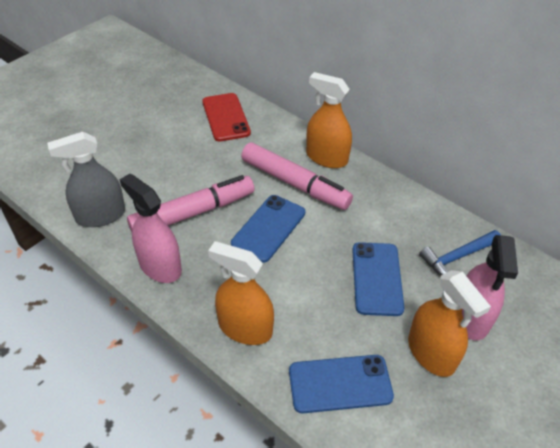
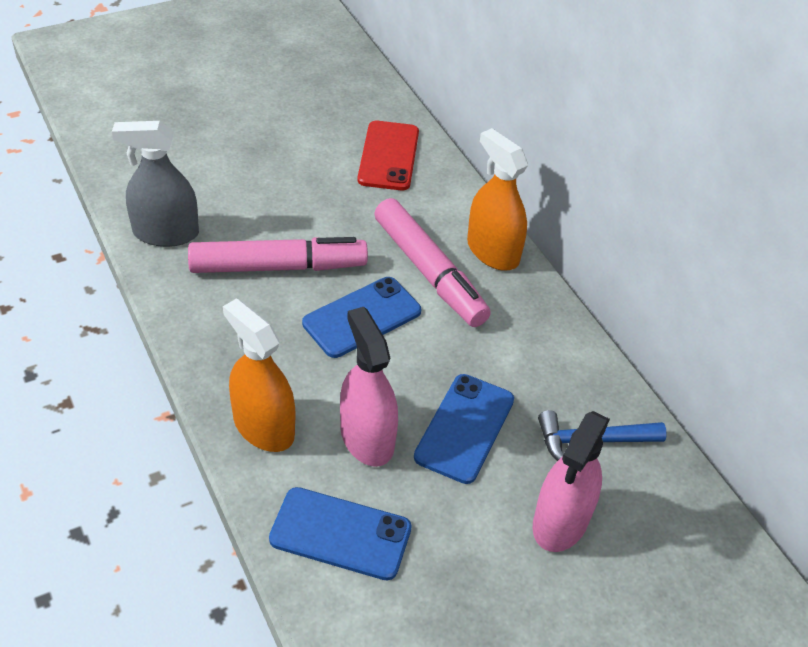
camera: 20 degrees right, 0 degrees up
pink spray bottle [119,174,182,283] -> pink spray bottle moved to [340,307,398,467]
orange spray bottle [408,270,491,377] -> none

